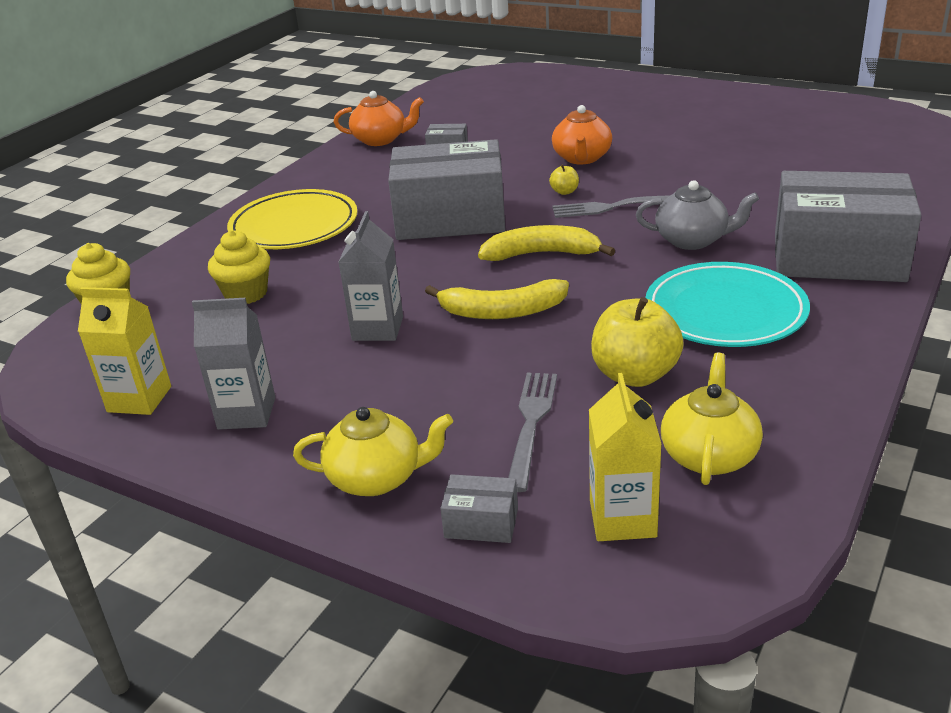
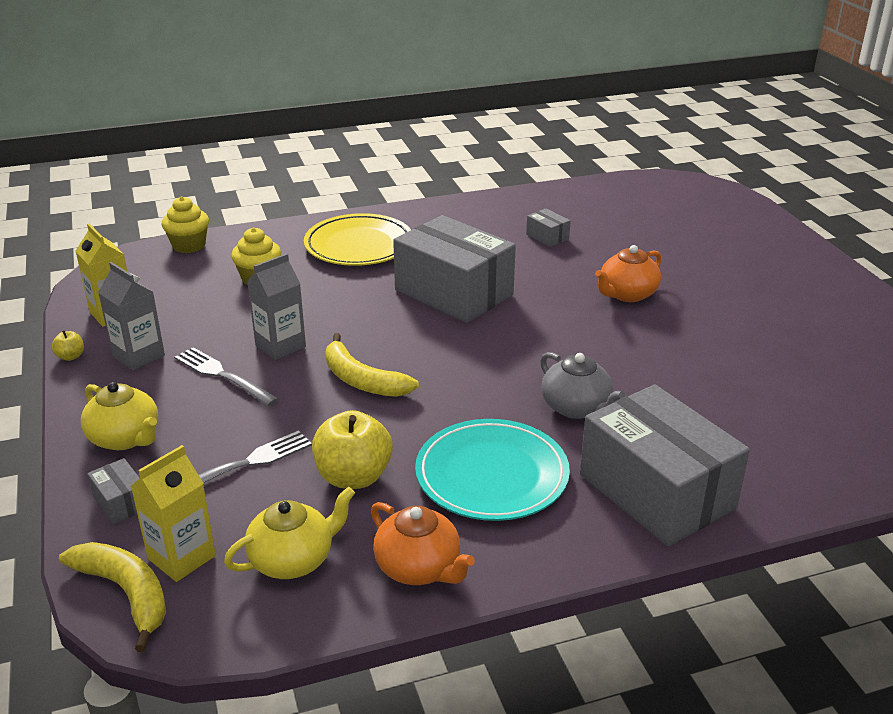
camera: 40 degrees right, 0 degrees up
orange teapot [334,91,424,146] -> orange teapot moved to [371,502,475,585]
yellow banana [478,225,615,261] -> yellow banana moved to [59,542,166,652]
yellow apple [549,164,579,195] -> yellow apple moved to [52,330,84,361]
grey fork [552,195,671,218] -> grey fork moved to [174,347,278,406]

